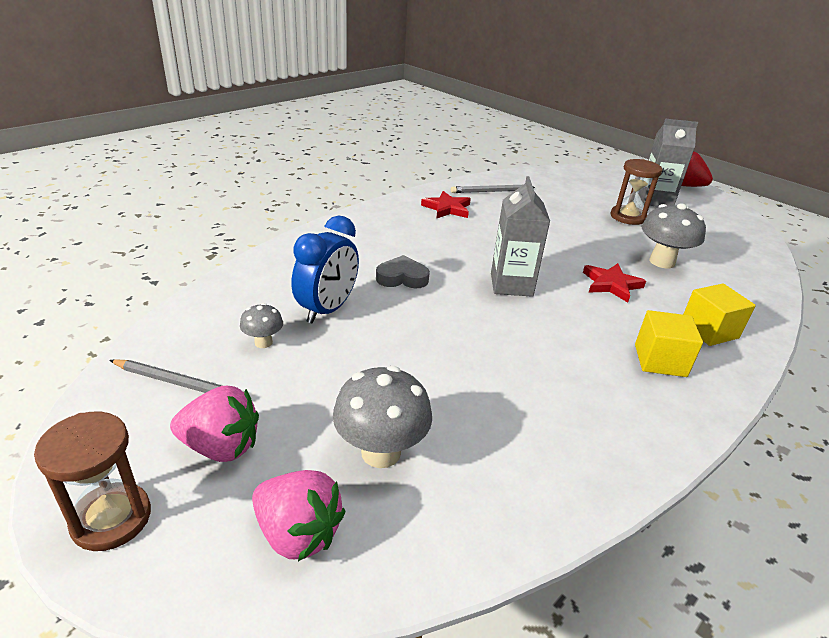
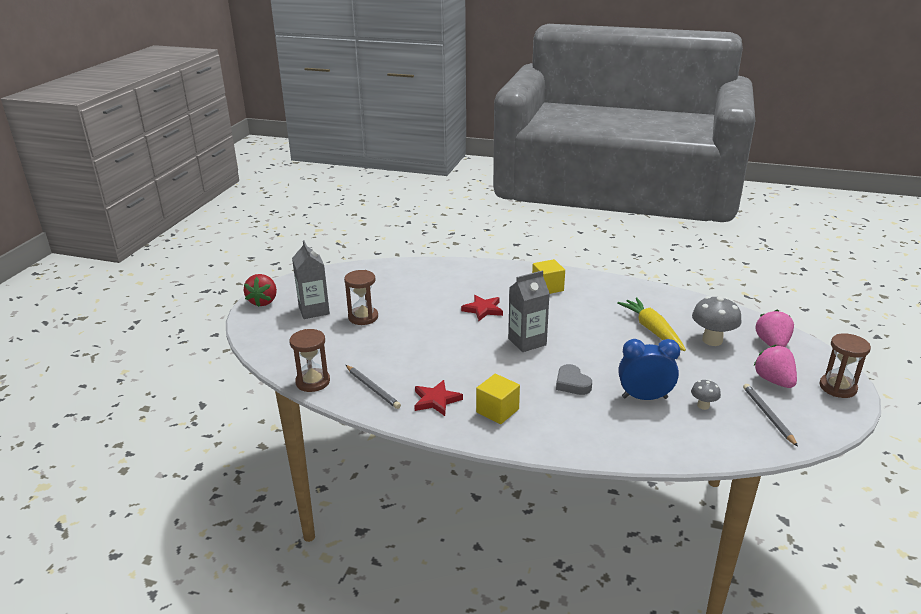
camera: 115 degrees left, 5 degrees down
grey mushroom [642,203,706,268] -> none
yellow cube [683,283,756,346] -> yellow cube moved to [476,374,520,424]
none -> brown hourglass [290,329,330,392]
none -> yellow carrot [617,298,686,351]

